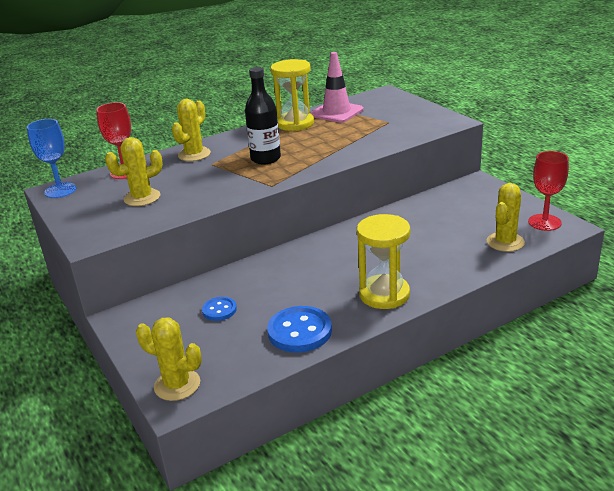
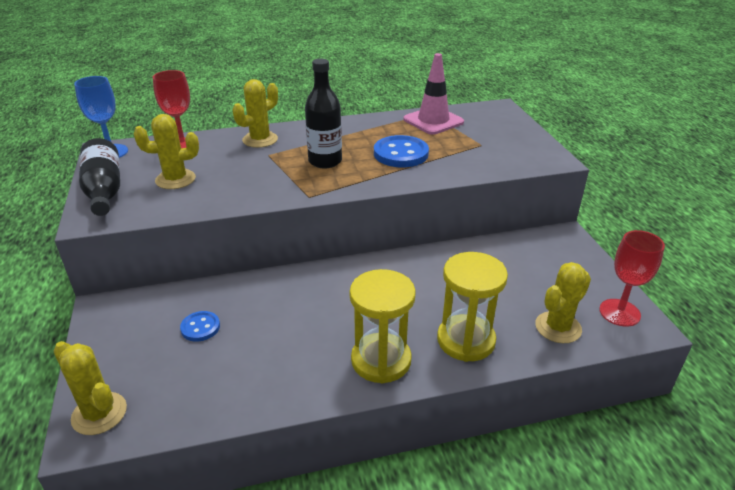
camera: 15 degrees right, 5 degrees up
blue button [267,306,332,353] -> blue button moved to [374,135,429,167]
yellow hourglass [271,59,314,131] -> yellow hourglass moved to [437,252,508,362]
none -> black bottle [79,138,120,216]

